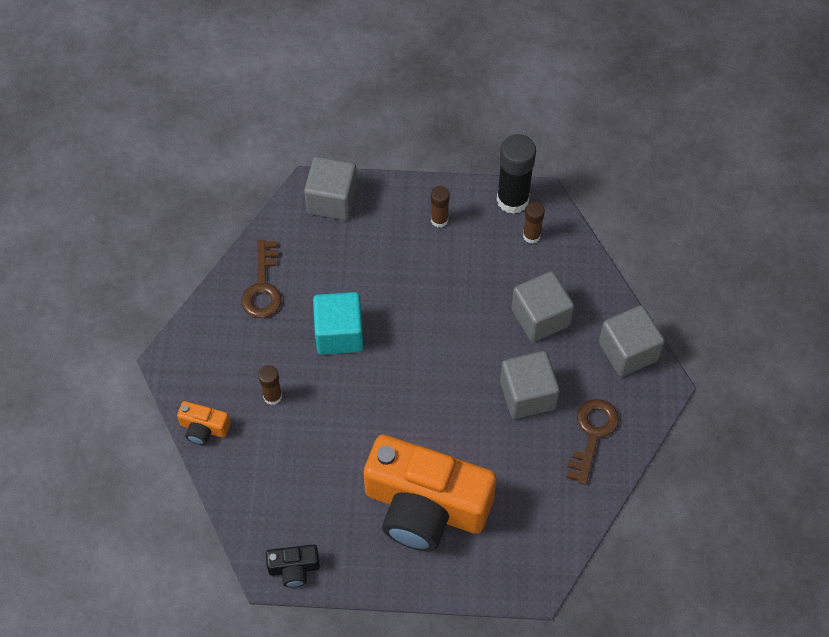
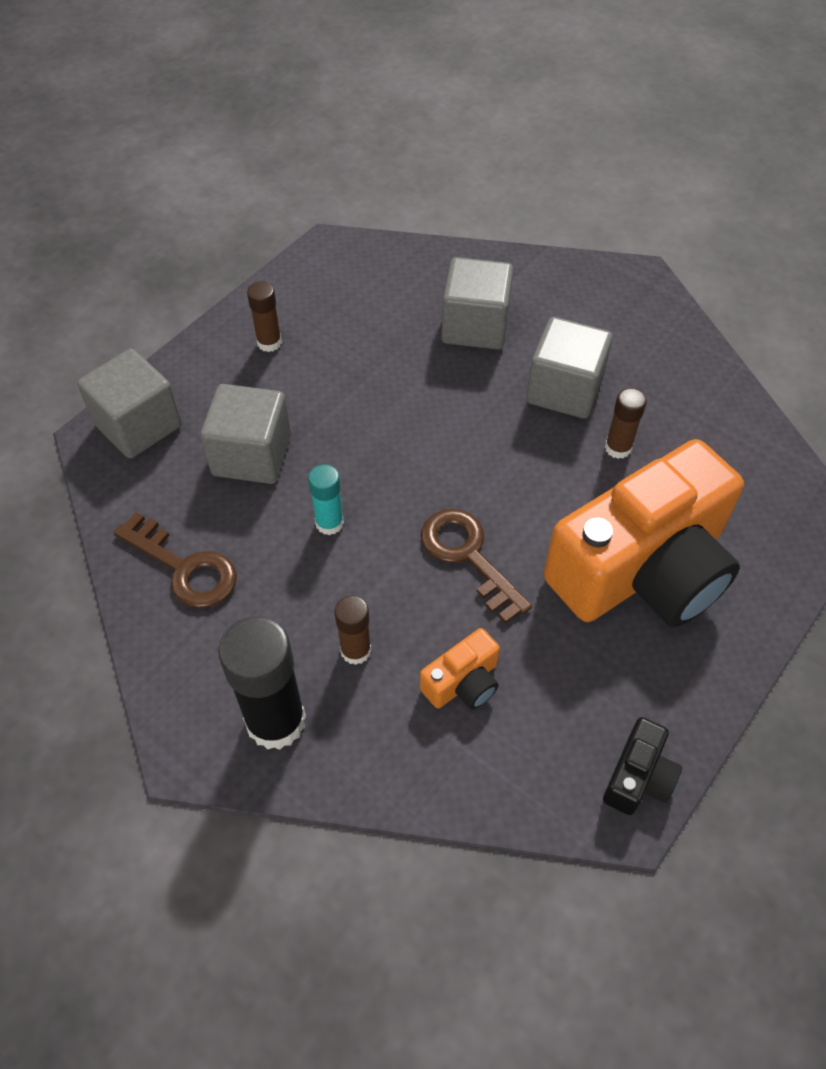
camera: 55 degrees left, 5 degrees down
orange camera [177,401,230,445] -> orange camera moved to [420,628,500,710]
turquoise cube [313,292,363,354] -> turquoise glue stick [308,465,344,535]
black glue stick [497,134,536,214] -> black glue stick moved to [218,616,306,750]
brown glue stick [523,202,545,243] -> brown glue stick moved to [605,388,647,459]
brown key [566,399,619,485] -> brown key moved to [421,509,532,624]
grey cube [599,305,665,377] -> grey cube moved to [200,384,291,484]

